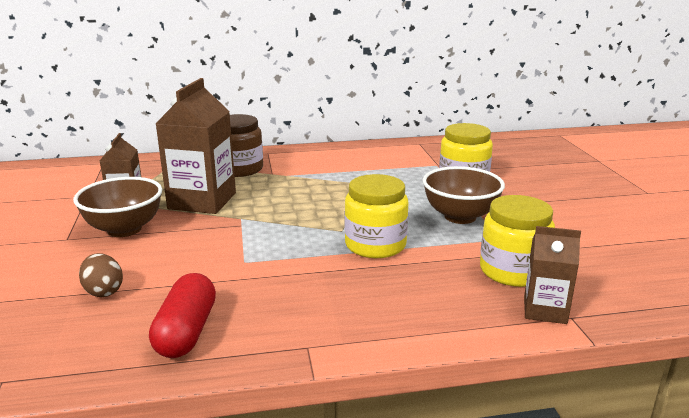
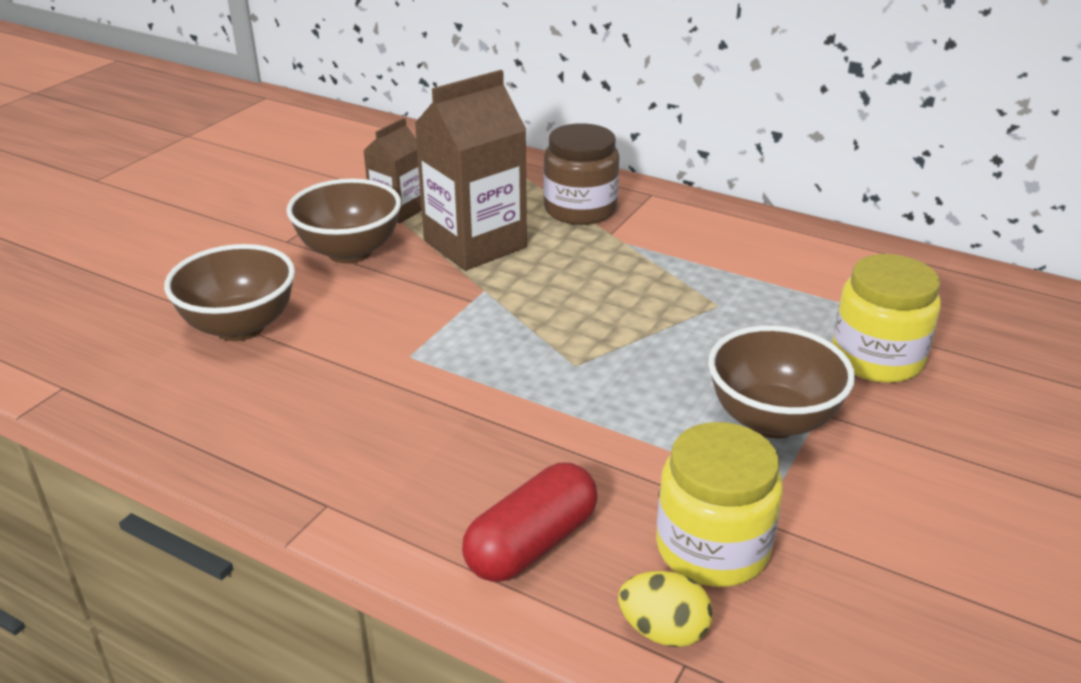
camera: 40 degrees right, 10 degrees up
brown egg [79,253,123,297] -> brown bowl [164,244,295,341]
red capsule [149,273,216,358] -> red capsule moved to [462,462,598,582]
yellow jar [345,174,409,258] -> none
brown carton [524,226,581,324] -> yellow egg [618,571,713,647]

